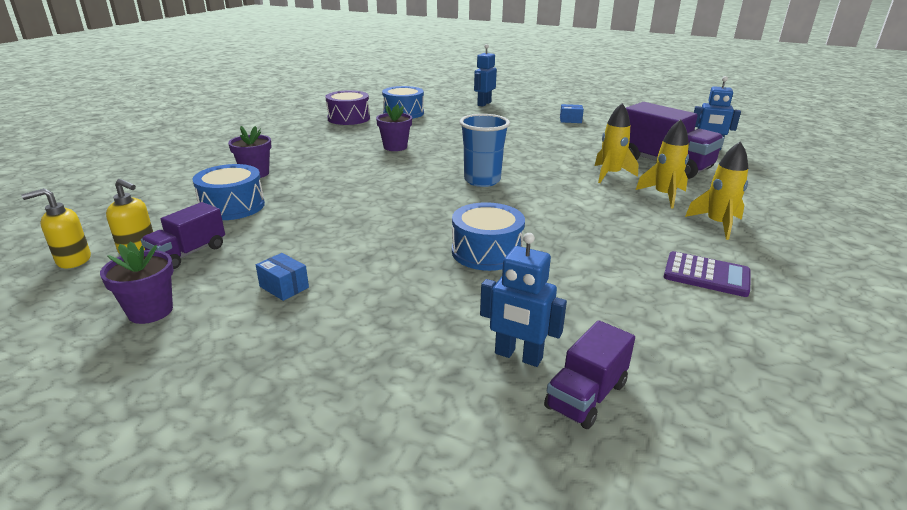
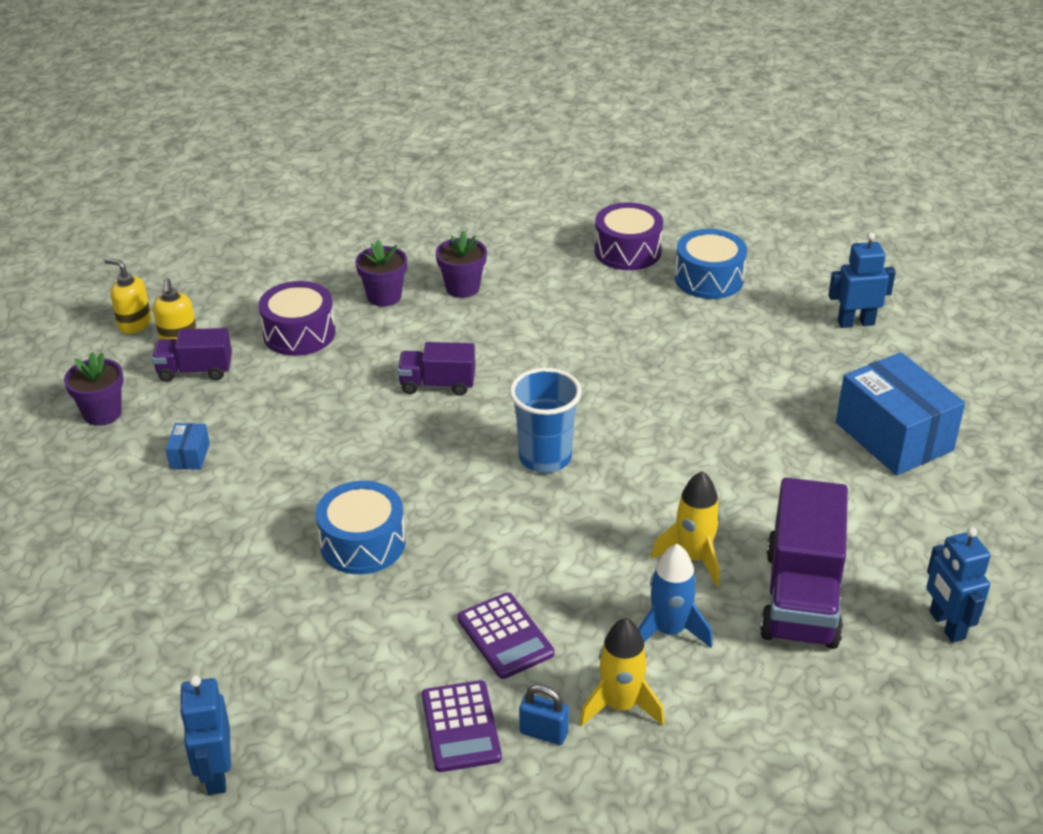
camera: 55 degrees right, 10 degrees up
blue drum [193,164,265,220] -> purple drum [258,281,335,356]
purple flower pot [376,104,412,151] -> purple flower pot moved to [436,231,487,298]
blue robot [480,233,567,367] -> blue robot moved to [179,675,231,795]
purple truck [544,320,635,429] -> purple truck moved to [397,342,475,396]
blue box [560,104,584,123] -> blue box [836,352,965,475], size x2.39
yellow rocket [636,119,689,208] -> blue rocket [638,544,713,648]
none -> purple calculator [457,592,554,679]
none -> blue padlock [519,684,569,745]

